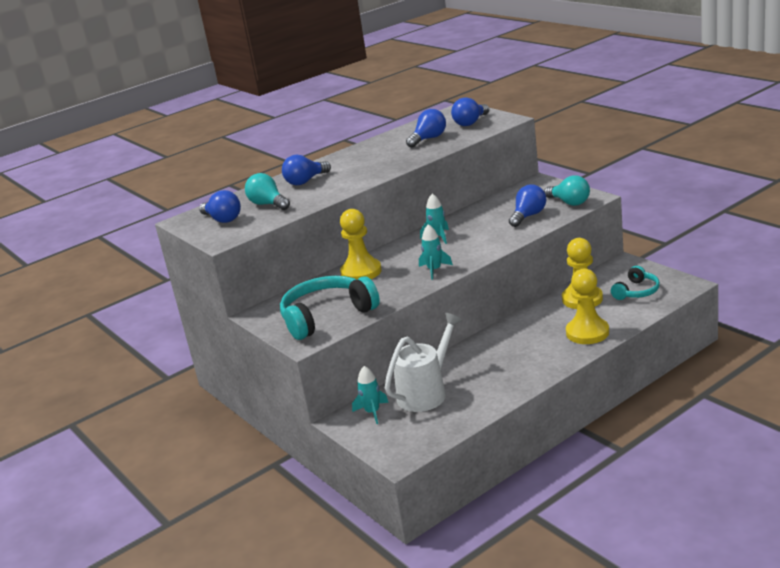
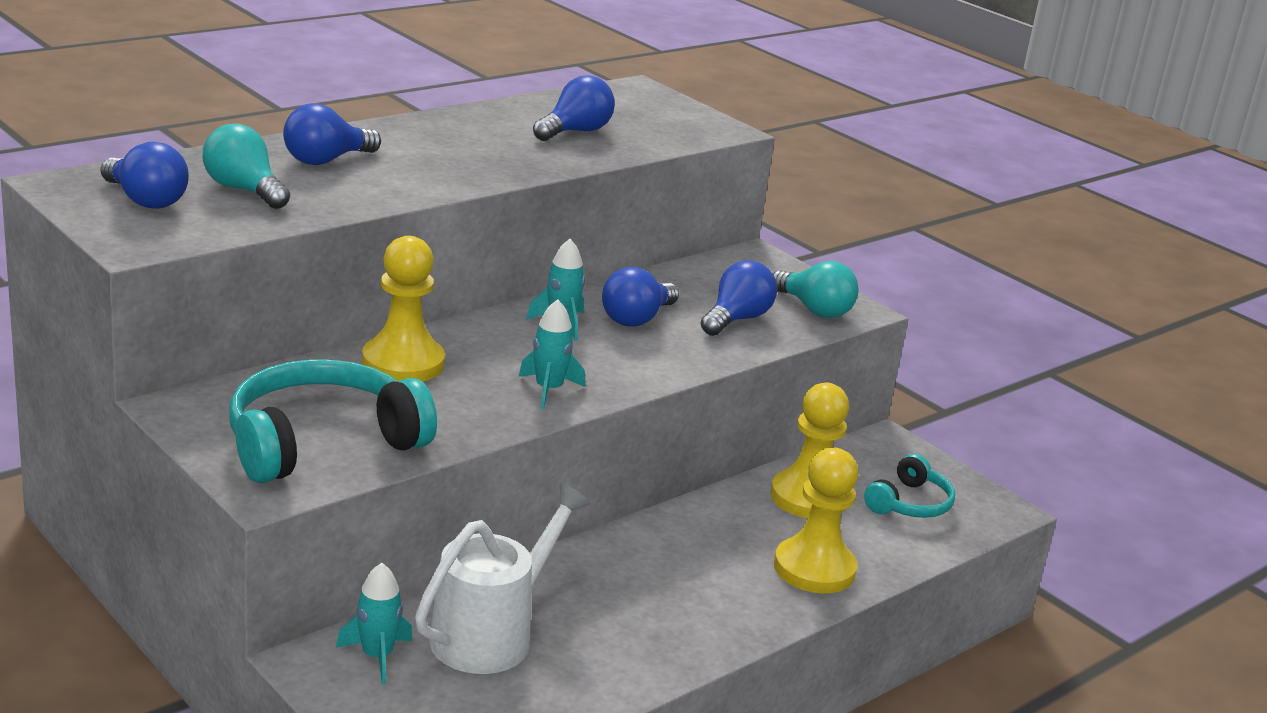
camera: 10 degrees left, 0 degrees up
blue light bulb [451,97,489,126] -> blue light bulb moved to [602,267,679,327]

